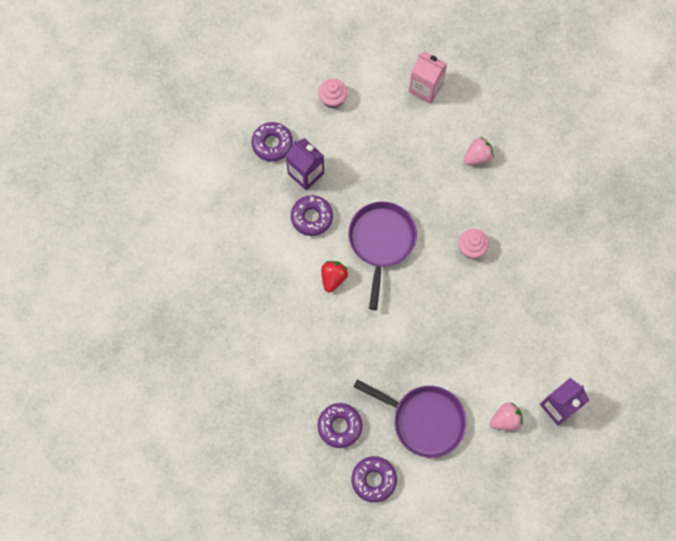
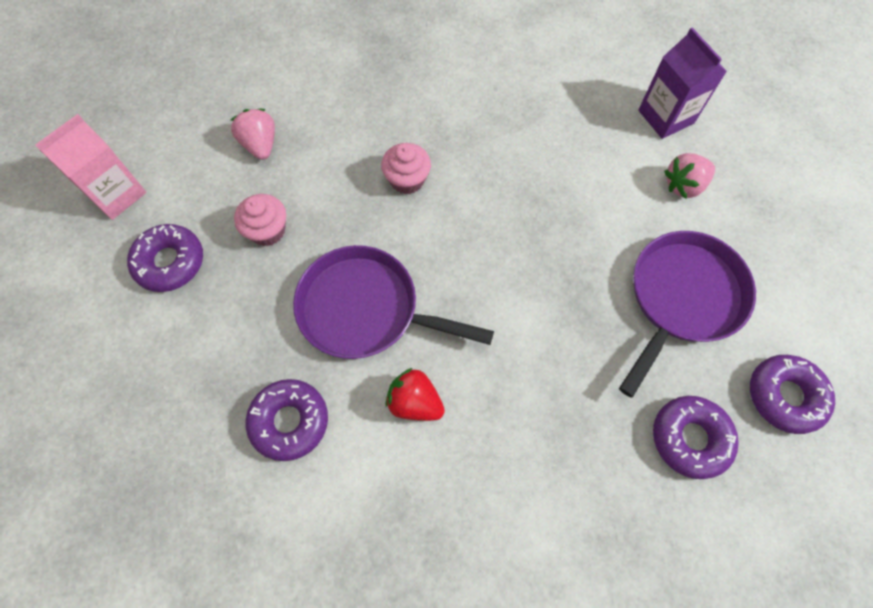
camera: 80 degrees left, 5 degrees down
purple donut [251,122,293,162] -> purple donut moved to [127,224,203,292]
purple carton [286,138,324,190] -> none
pink cupcake [318,79,348,108] -> pink cupcake moved to [234,194,286,246]
pink strawberry [490,402,523,430] -> pink strawberry turned 105 degrees counterclockwise [664,153,715,199]

